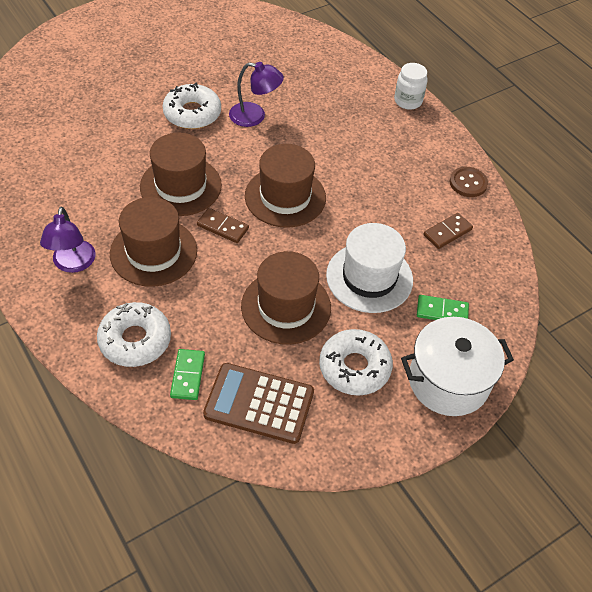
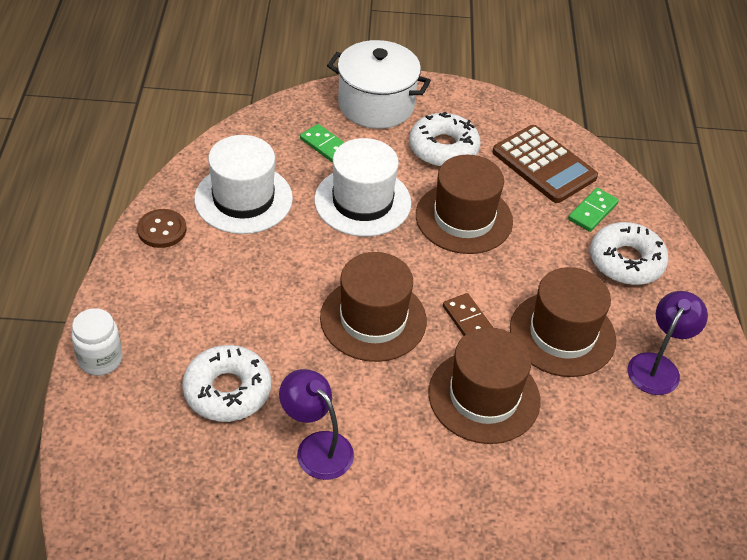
camera: 145 degrees left, 5 degrees down
white donut [163,83,221,129] -> white donut moved to [182,345,271,422]
brown domino [423,213,473,249] -> white hat [194,135,293,234]

